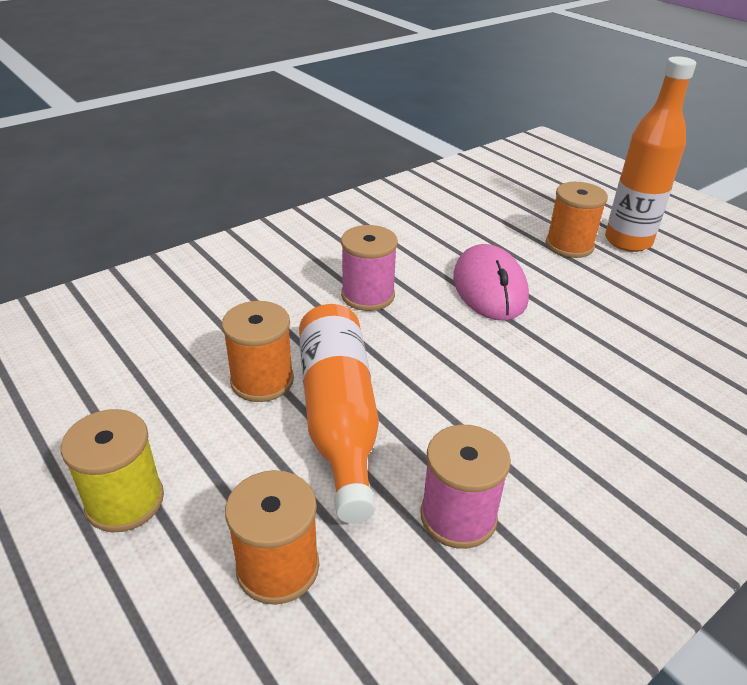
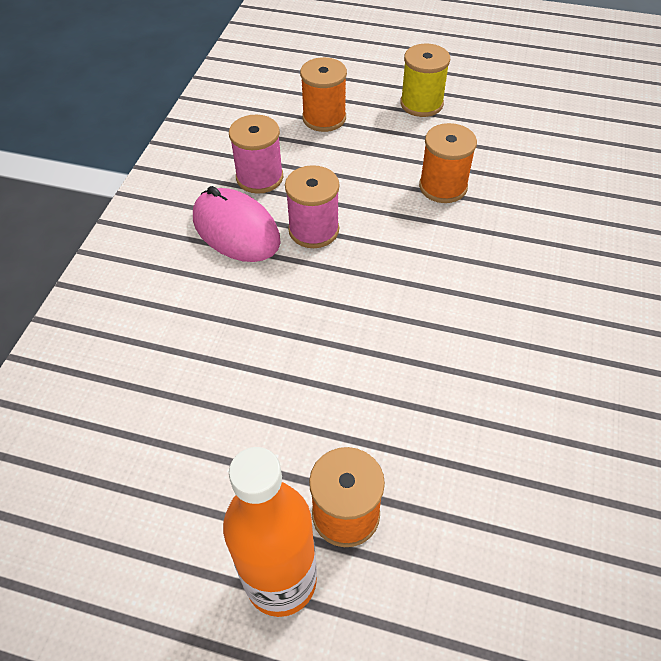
camera: 145 degrees right, 15 degrees up
orange bottle [299,304,379,523] -> none
pink spool [341,225,398,311] -> pink spool moved to [285,165,340,248]
pink mouse [453,244,529,321] -> pink mouse moved to [193,186,281,262]

